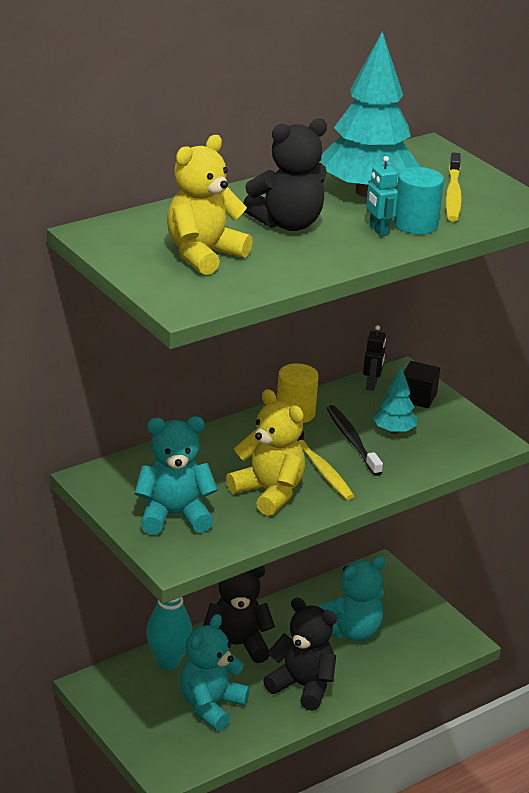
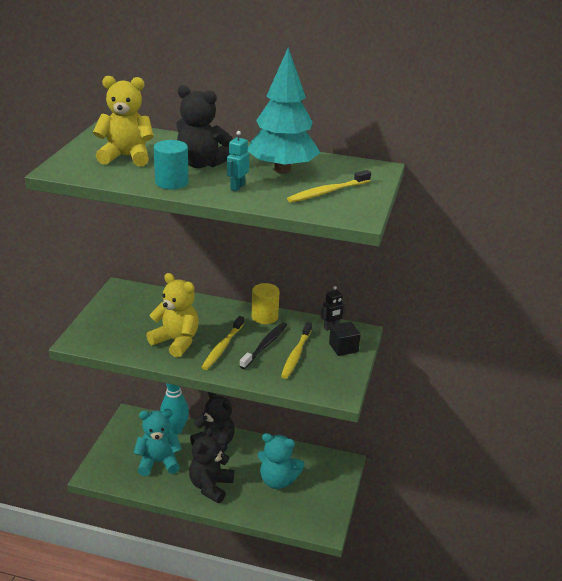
camera: 50 degrees right, 0 degrees up
turquoise teddy bear [134,416,218,535] -> none
yellow teddy bear [226,389,305,516] -> yellow teddy bear turned 60 degrees counterclockwise [146,273,199,358]
black teddy bear [263,597,337,711] -> black teddy bear turned 150 degrees counterclockwise [189,428,234,503]
turquoise tree [373,367,417,434] -> yellow toothbrush [281,322,312,379]
turquoise cylinder [394,167,444,234] -> turquoise cylinder moved to [154,140,189,189]

